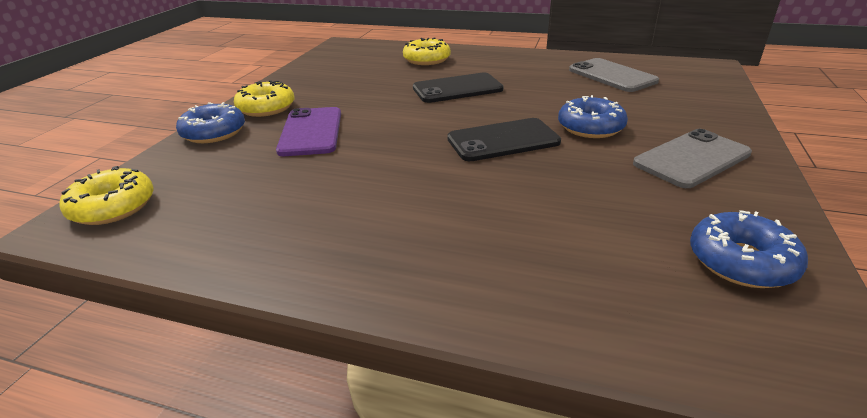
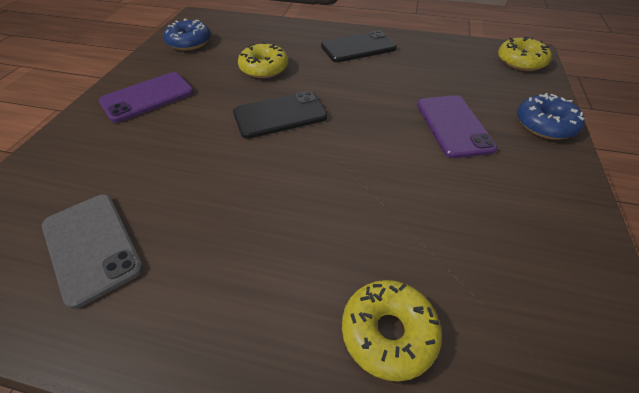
camera: 175 degrees right, 15 degrees up
yellow donut [234,80,295,117] -> yellow donut moved to [238,42,288,78]
black phone [413,72,504,103] -> black phone moved to [321,30,397,62]
blue donut [558,95,628,138] -> none
grey phone [633,129,752,188] -> purple phone [98,72,194,123]

